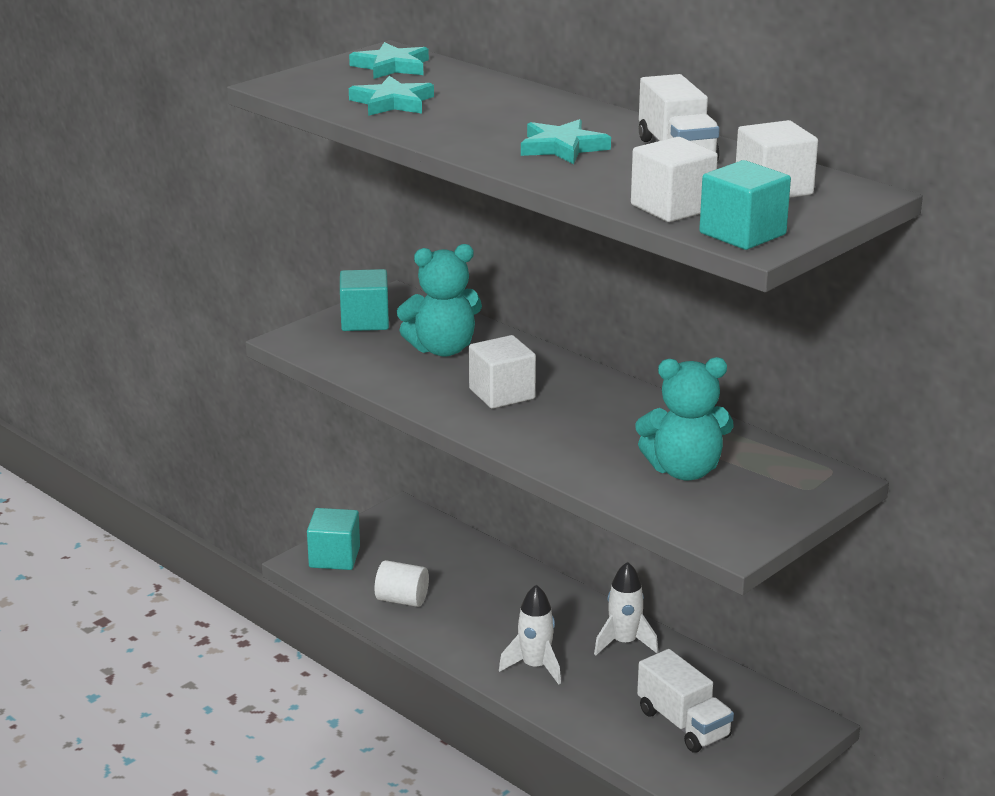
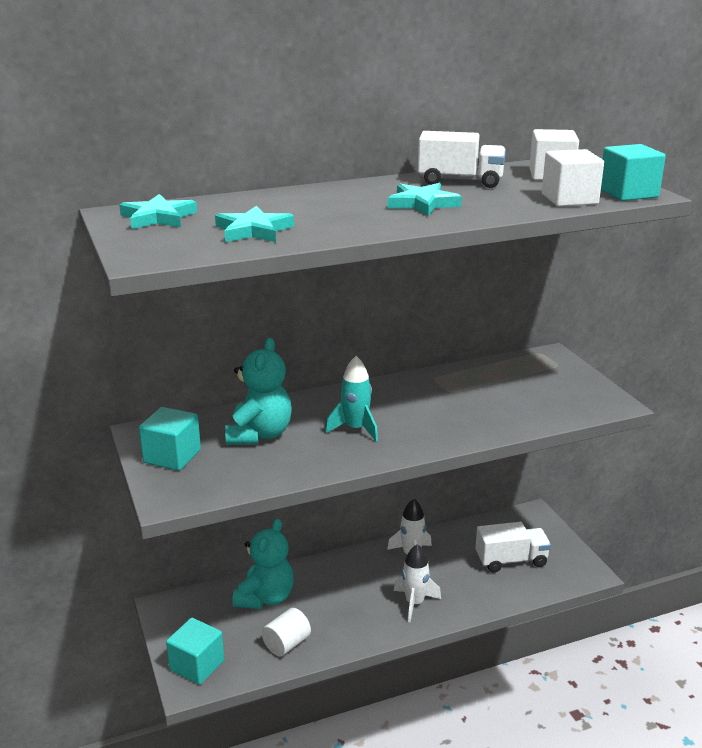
camera: 65 degrees left, 0 degrees up
white cube [469,335,536,409] -> turquoise rocket [325,356,378,442]
turquoise teddy bear [635,357,734,481] -> turquoise teddy bear moved to [232,519,294,609]

